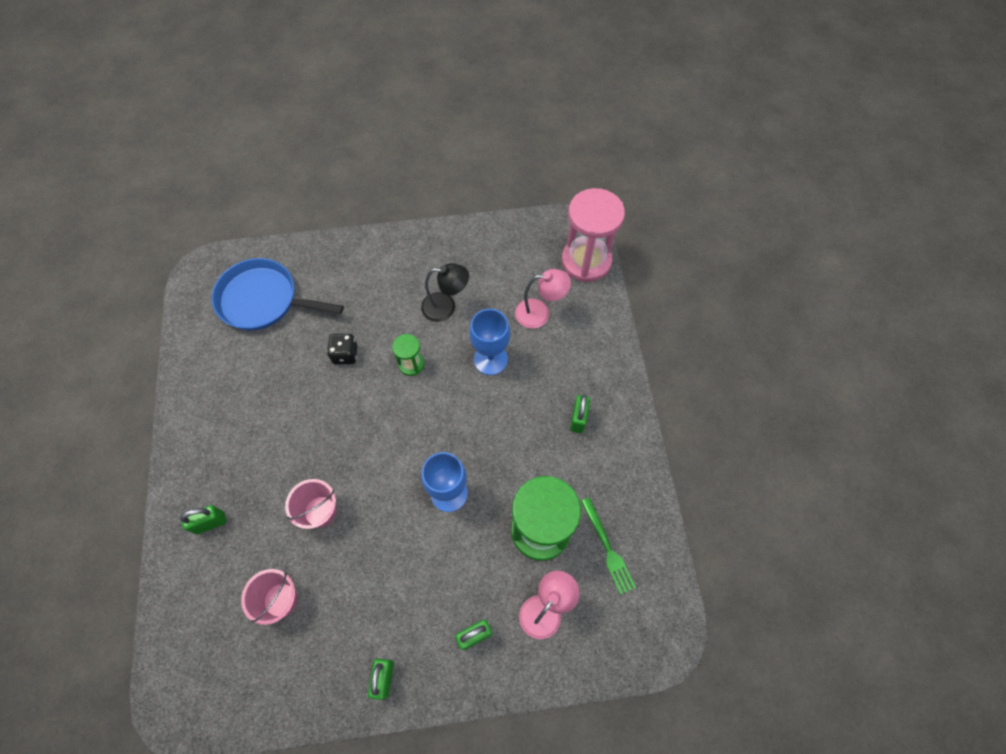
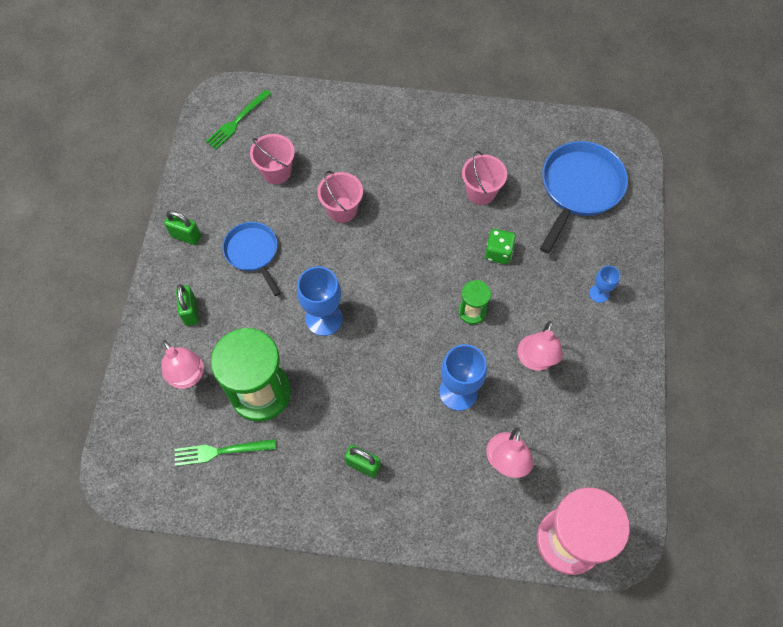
camera: 105 degrees right, 0 degrees up
green padlock [180,505,226,535] -> none
black dice [327,334,357,364] -> green dice [485,229,516,264]
black lamp [421,263,469,322] -> pink lamp [517,321,563,371]
none -> green fork [206,89,271,150]
none -> blue pan [223,222,280,296]
none -> pink bucket [462,151,507,205]
none -> blue goblet [589,266,620,303]

